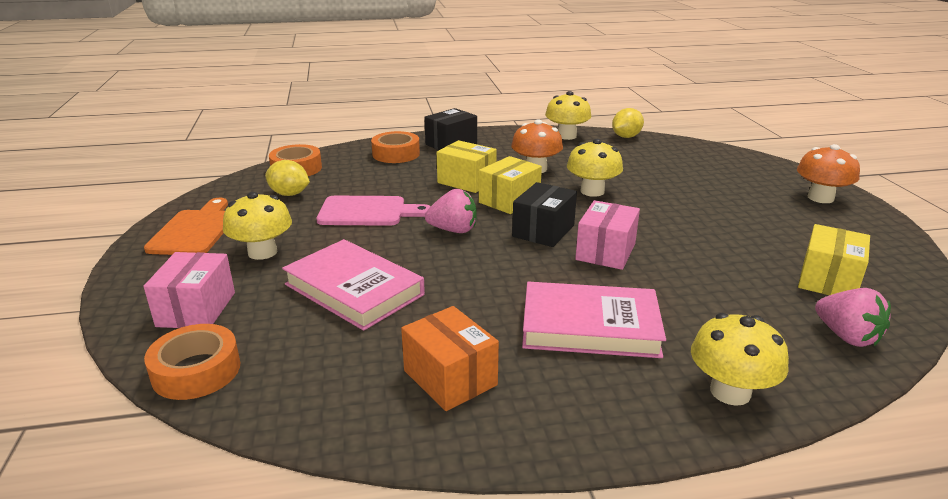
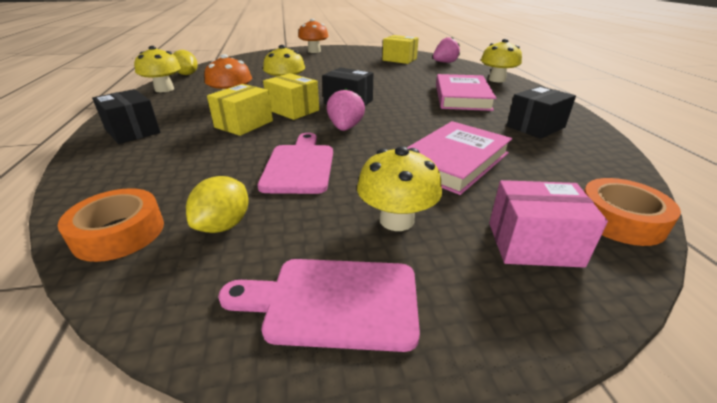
camera: 90 degrees left, 5 degrees up
orange cutting board [144,198,228,255] -> pink cutting board [218,259,420,352]
orange tape [371,131,420,163] -> none
orange box [401,306,499,411] -> black box [507,86,576,139]
pink box [575,200,640,270] -> none

